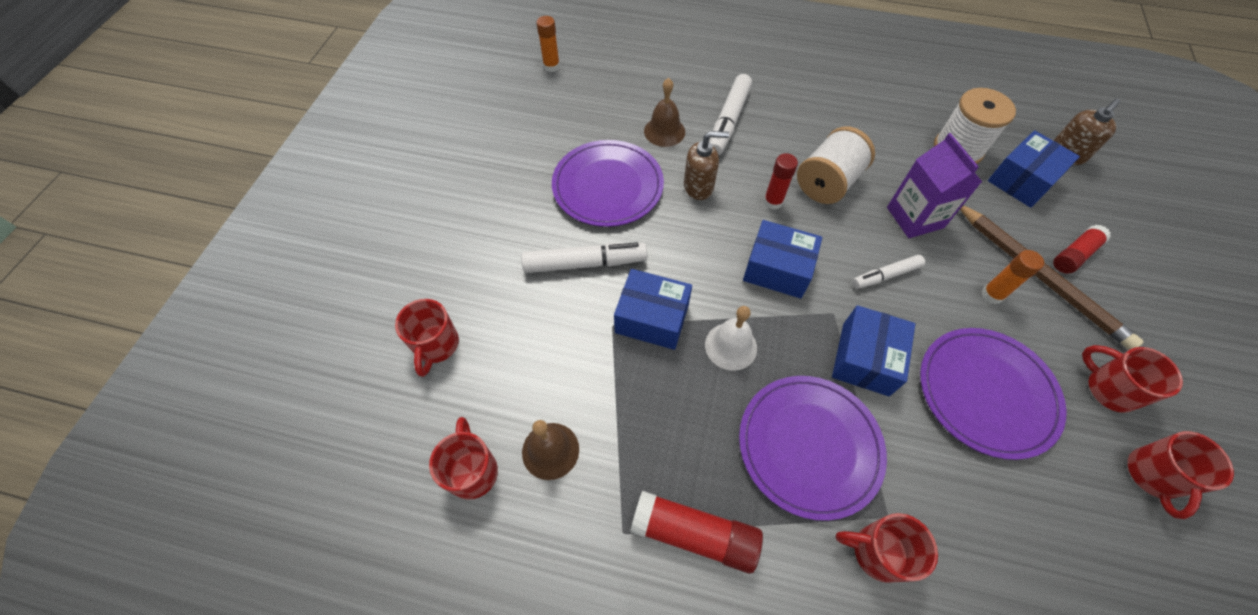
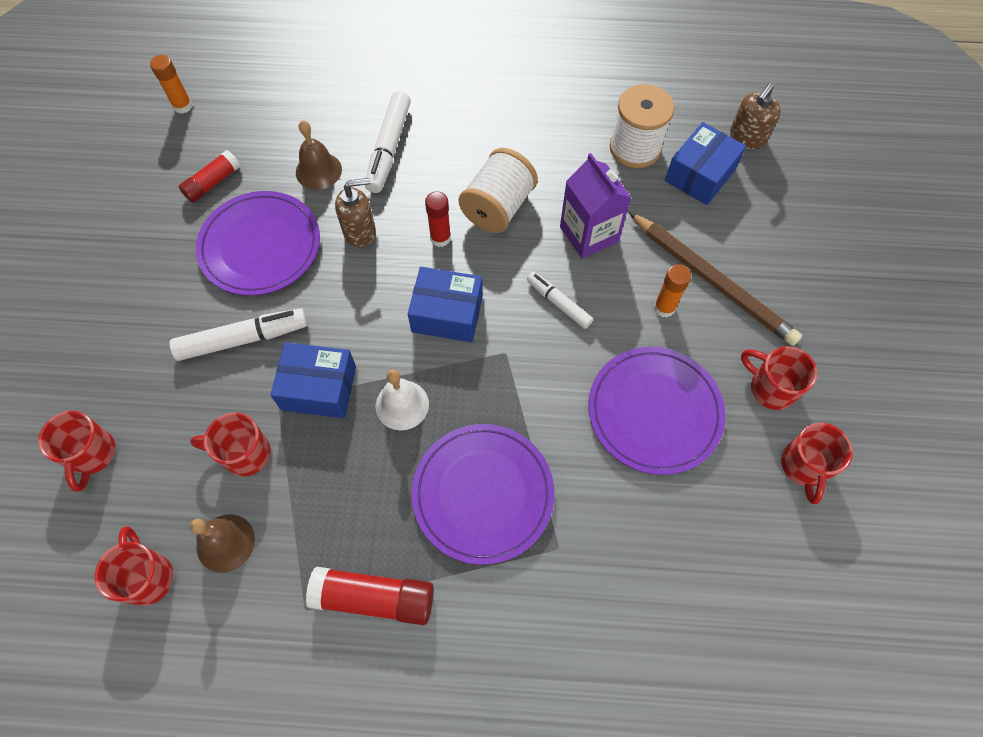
camera: 10 degrees left, 5 degrees up
blue box [832,305,915,396] -> none
red mug [836,513,938,583] -> red mug moved to [190,412,271,476]
white marker [853,255,925,289] -> white marker turned 75 degrees clockwise [527,272,593,329]
red glue stick [1053,225,1111,274] -> red glue stick moved to [179,150,240,203]

